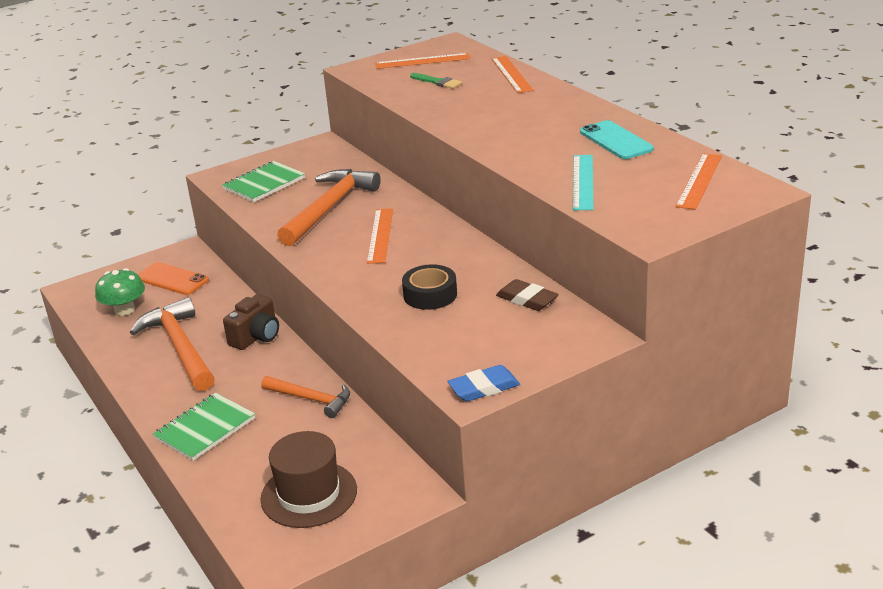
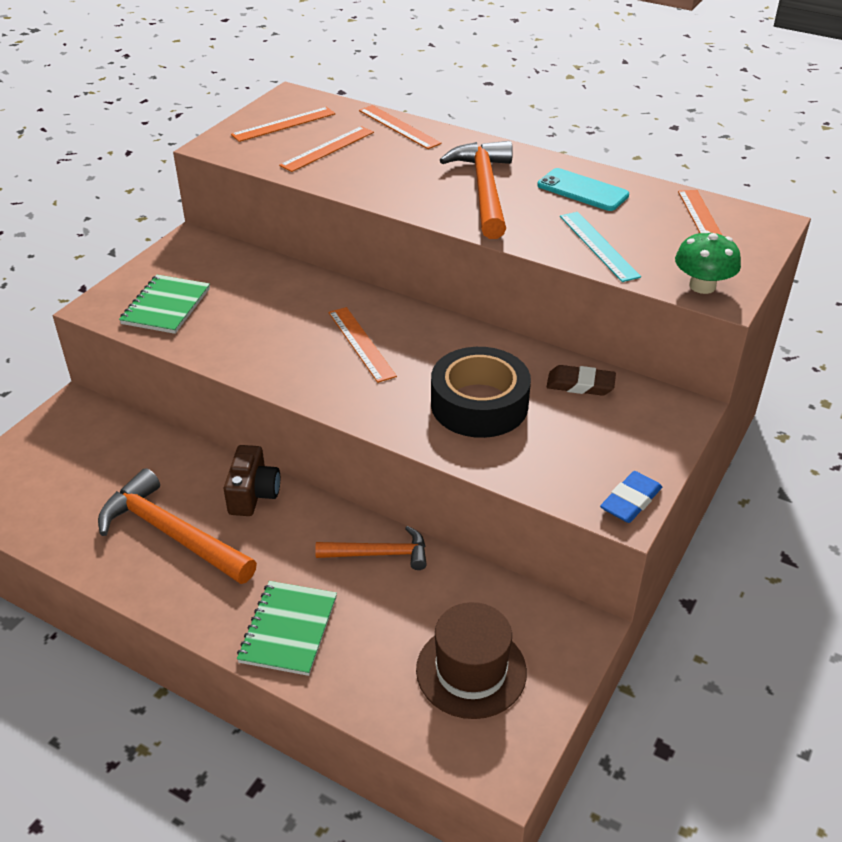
camera: 30 degrees left, 10 degrees up
green mushroom [95,268,145,316] -> green mushroom moved to [675,230,741,294]
orange phone [138,262,209,295] -> none
orange hammer [277,169,381,246] -> orange hammer moved to [440,141,513,239]
black tape [402,264,457,310] -> black tape [431,347,531,438], size x1.62
green brush [410,73,462,89] -> orange ruler [279,126,374,172]

